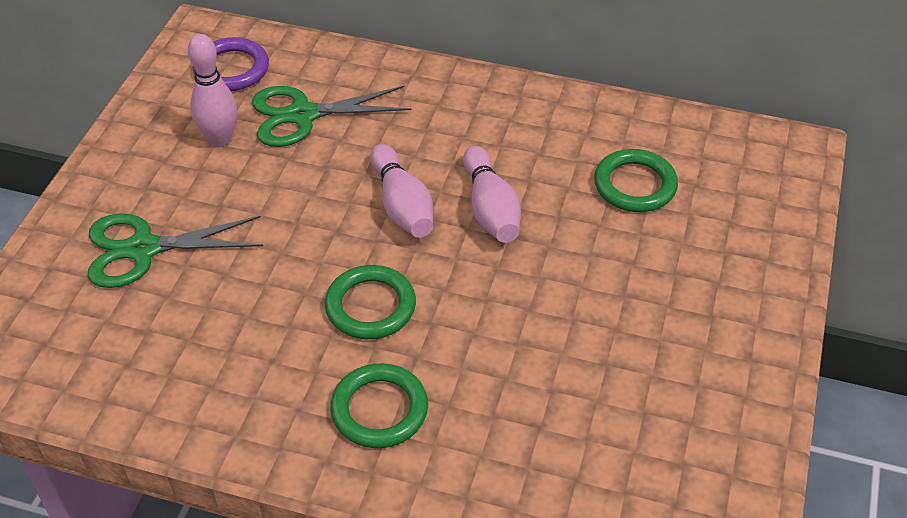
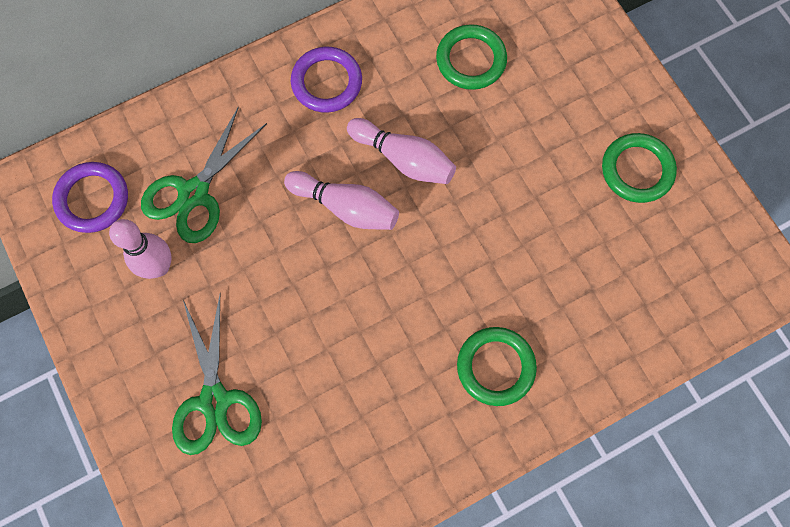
camera: 45 degrees left, 25 degrees up
green scissors [88,213,263,288] -> green scissors turned 45 degrees counterclockwise [172,295,262,455]
green ring [325,265,416,339] -> green ring moved to [602,133,677,203]
none -> purple ring [291,47,362,113]

